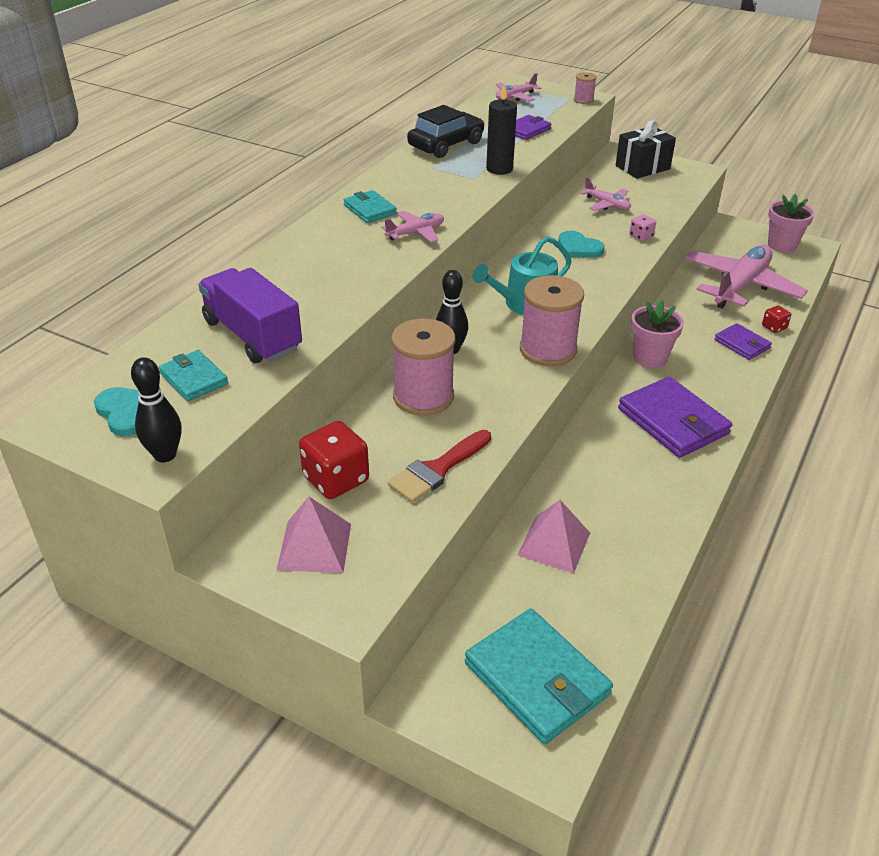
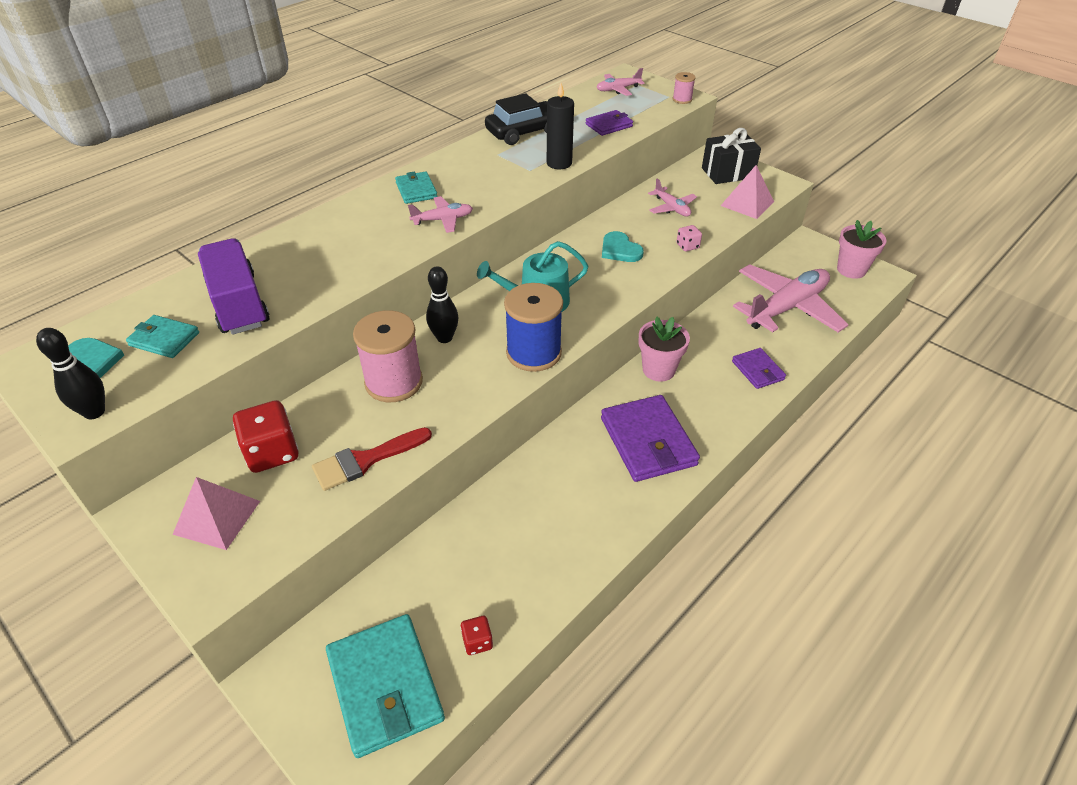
camera: 15 degrees right, 5 degrees up
turquoise wallet [159,350,228,401] -> turquoise wallet turned 45 degrees counterclockwise [126,315,199,358]
pink pyramid [517,500,590,573] -> pink pyramid moved to [720,165,774,219]
pink spool [520,275,584,366] -> blue spool [504,283,563,372]
red dice [762,305,791,333] -> red dice moved to [461,616,493,655]

